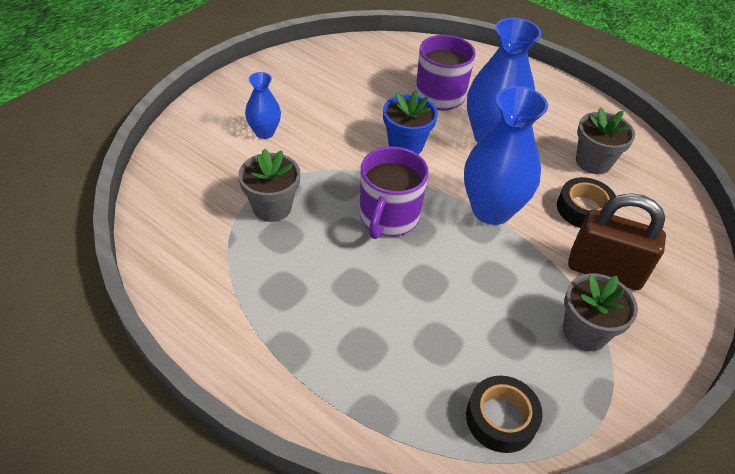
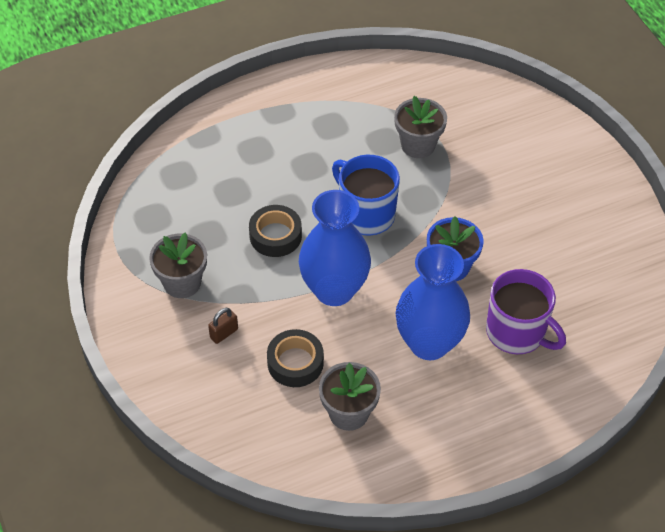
camera: 120 degrees right, 5 degrees up
blue vase [245,72,281,139] -> none
purple mug [360,147,429,239] -> blue mug [332,155,400,235]
black tape [466,376,543,453] -> black tape moved to [249,205,302,257]
brown padlock [568,193,666,290] -> brown padlock [208,308,238,344], size x0.42

